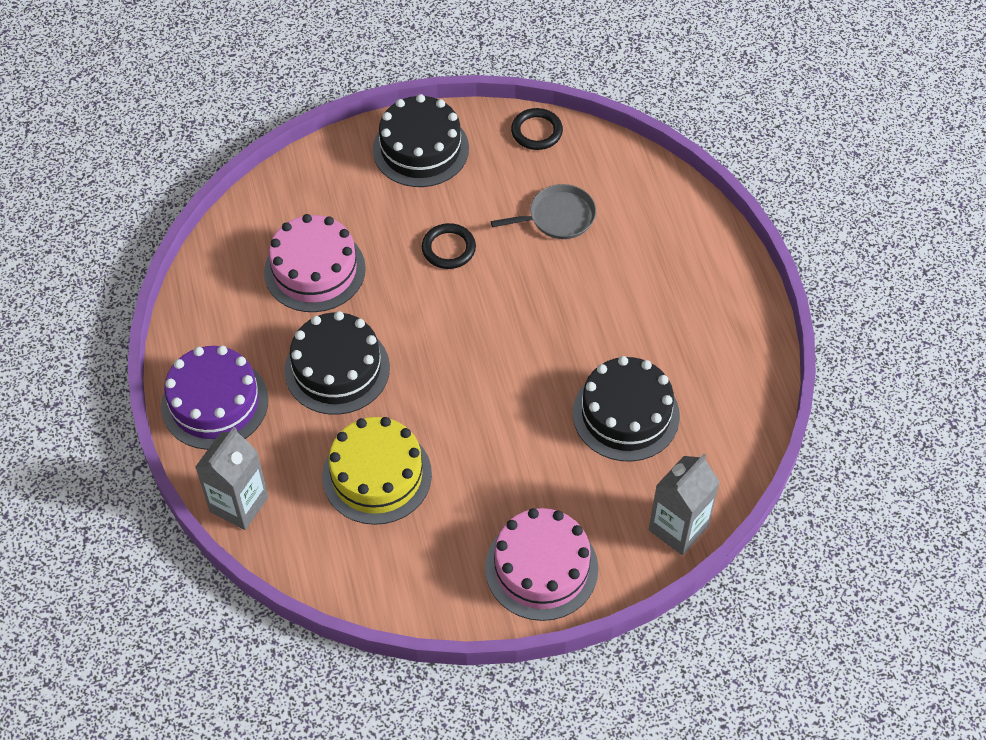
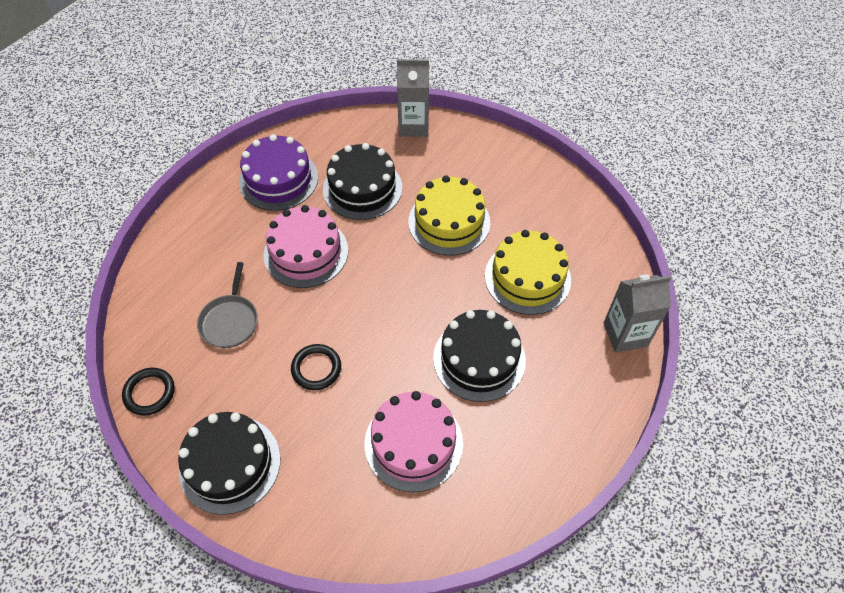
camera: 130 degrees left, 0 degrees up
purple cake [161,346,268,450] -> purple cake moved to [239,134,318,211]
pink cake [485,508,598,621] -> pink cake moved to [264,205,348,288]
grey pan [491,184,596,239] -> grey pan turned 120 degrees counterclockwise [197,262,258,348]
none -> yellow cake [408,175,490,256]

